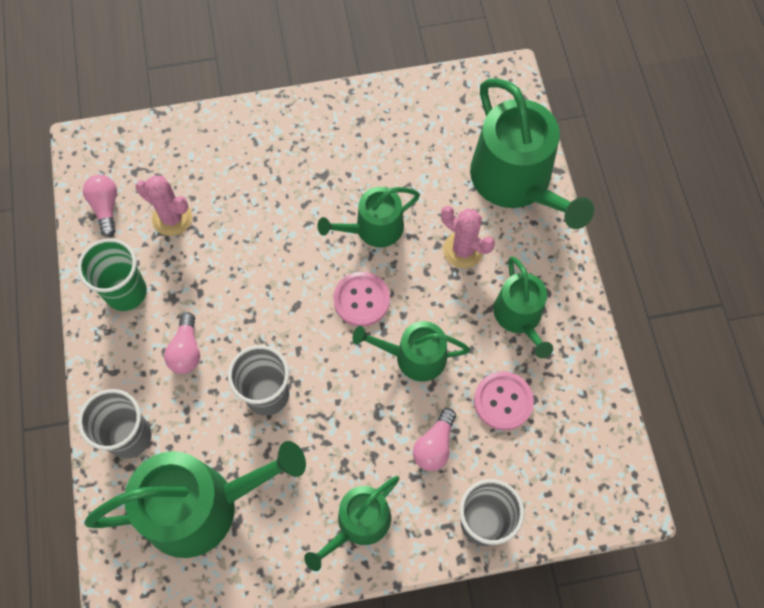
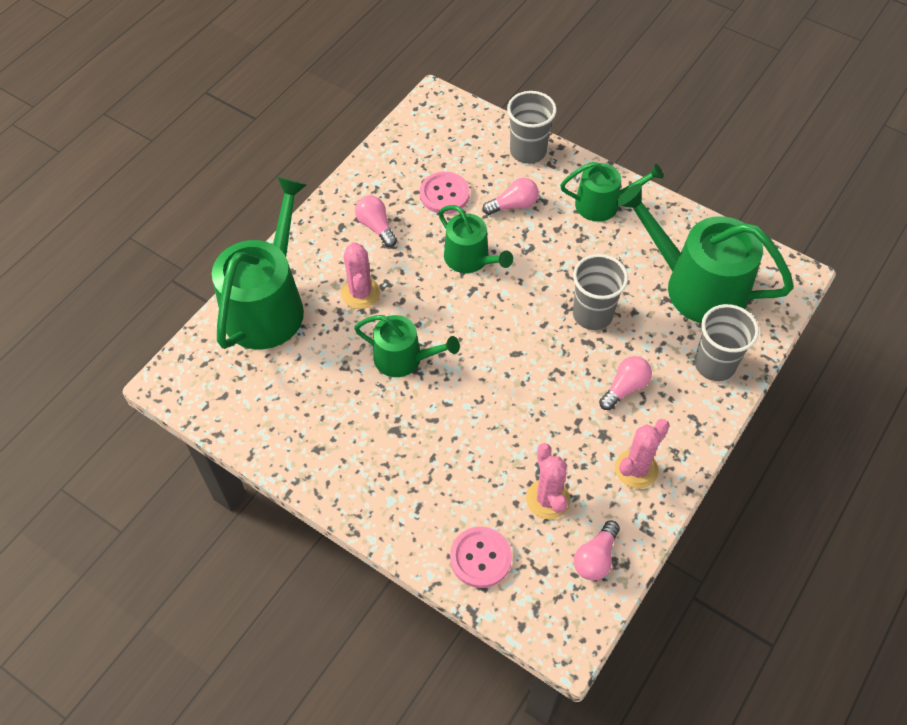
camera: 135 degrees left, 10 degrees down
green cup [78,238,147,311] -> pink cactus [615,419,670,489]
pink button [333,272,390,327] -> pink button moved to [450,527,512,588]
green watering can [494,257,553,358] -> pink light bulb [355,196,397,247]

